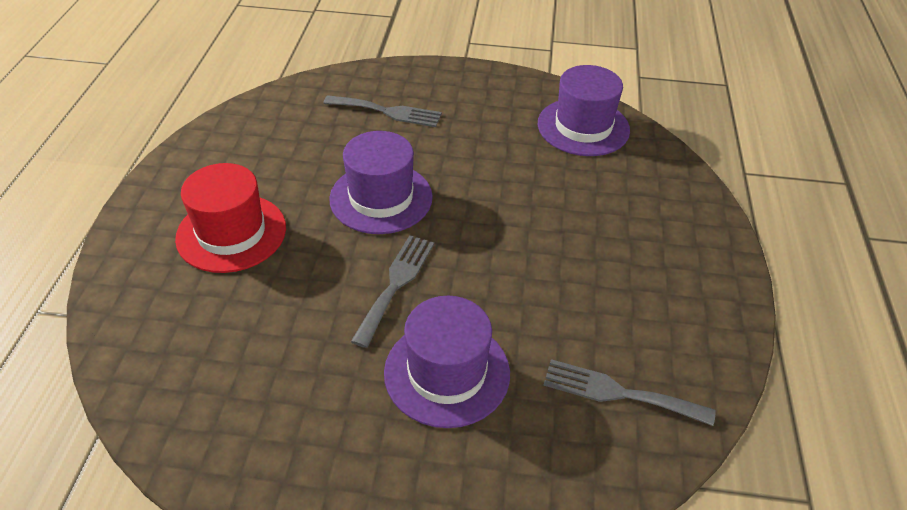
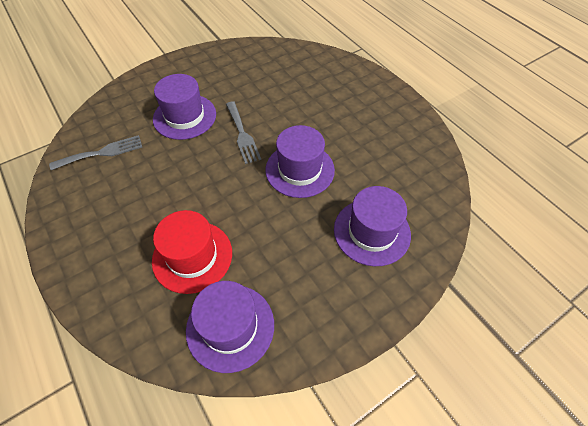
camera: 140 degrees right, 10 degrees up
red hat [175,163,286,273] -> red hat moved to [152,210,232,294]
grey fork [323,95,442,127] -> purple hat [334,186,411,266]

